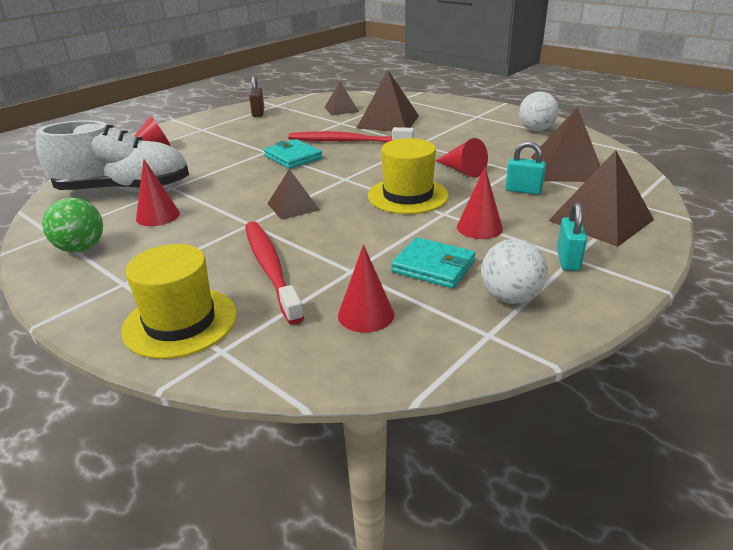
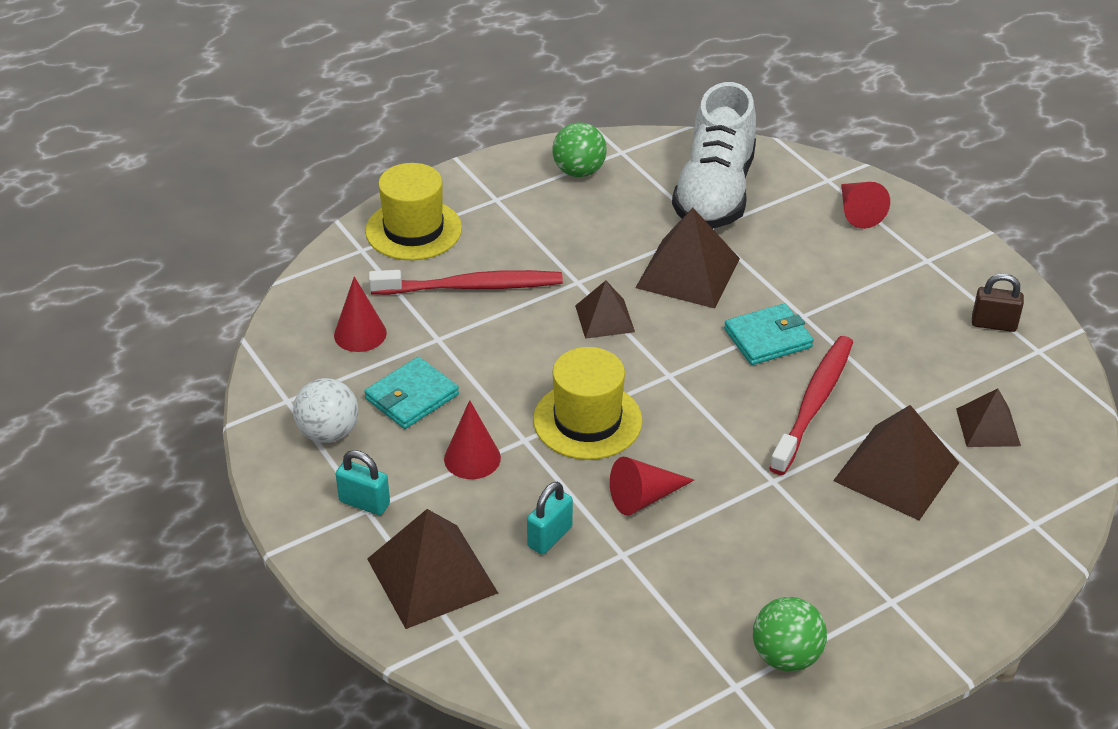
camera: 105 degrees right, 10 degrees up
red cone [136,159,180,226] -> none
white ball [519,92,559,131] -> green ball [753,597,827,672]
brown pyramid [531,107,600,182] -> brown pyramid moved to [635,208,740,309]

